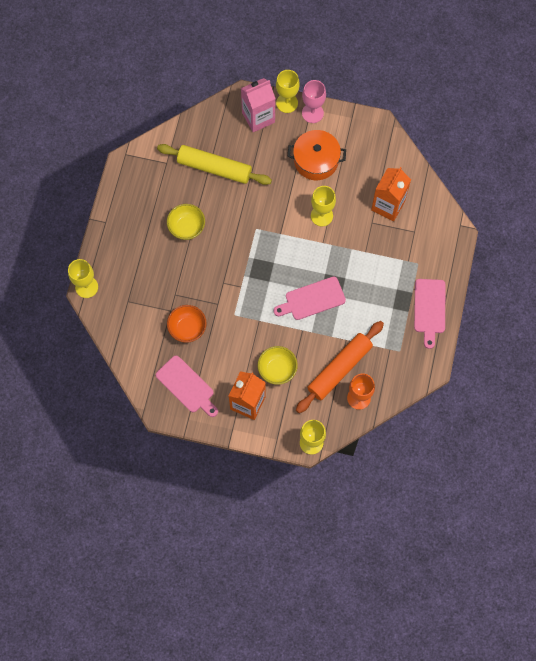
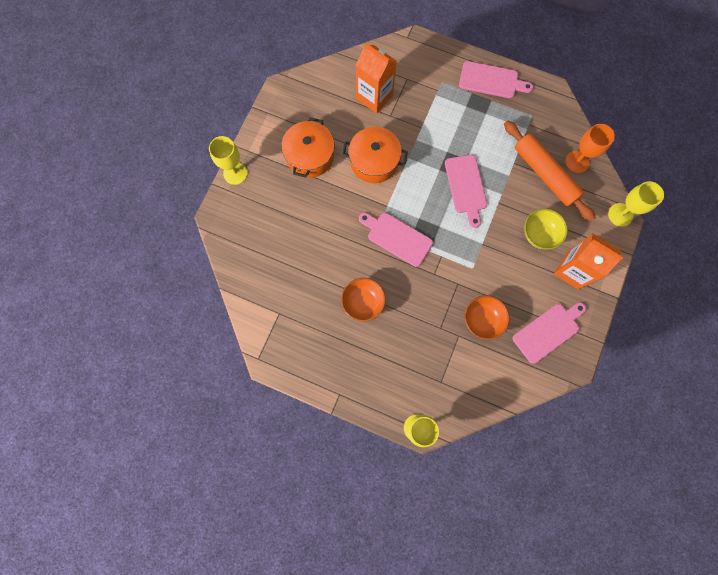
camera: 80 degrees left, 5 degrees up
yellow rolling pin [157,144,272,185] -> none
yellow bowl [167,204,205,240] -> orange bowl [341,278,386,322]
pink carton [241,78,276,132] -> none
pink goblet [302,80,326,123] -> none
yellow goblet [311,186,336,226] -> orange pot [342,127,408,183]
none -> pink cutting board [359,213,433,267]

